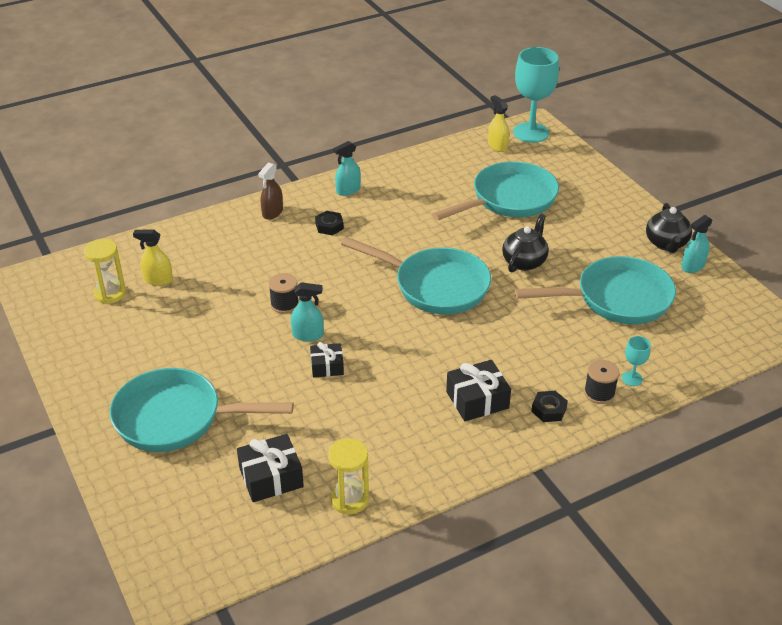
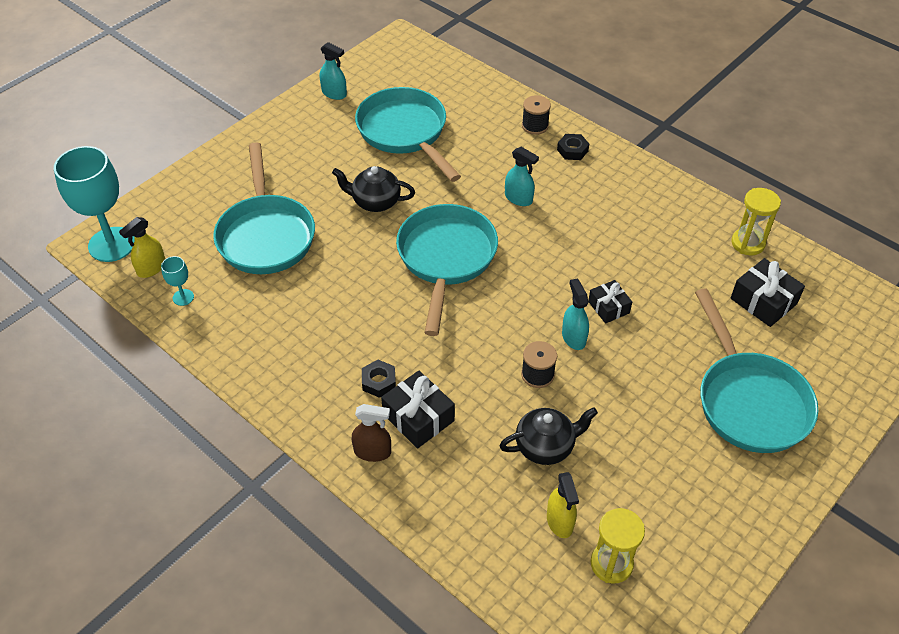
camera: 110 degrees left, 10 degrees up
turquoise spray bottle [333,141,361,196] -> turquoise spray bottle moved to [505,147,539,206]
turquoise pan [432,161,559,220] -> turquoise pan turned 135 degrees counterclockwise [213,142,315,274]
black gift [446,360,511,421] -> black gift moved to [381,371,455,449]
turquoise goblet [622,336,651,386] -> turquoise goblet moved to [161,256,194,306]
black teapot [646,203,692,253] -> black teapot moved to [500,407,598,465]

